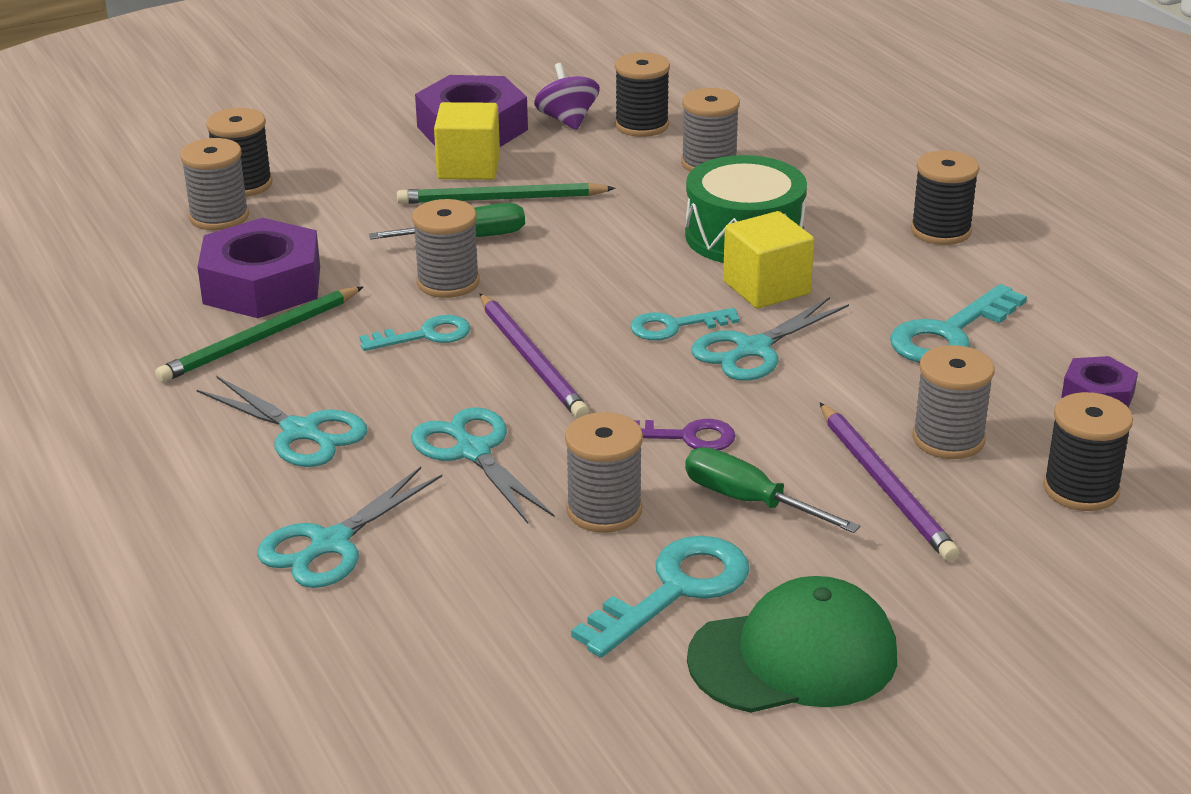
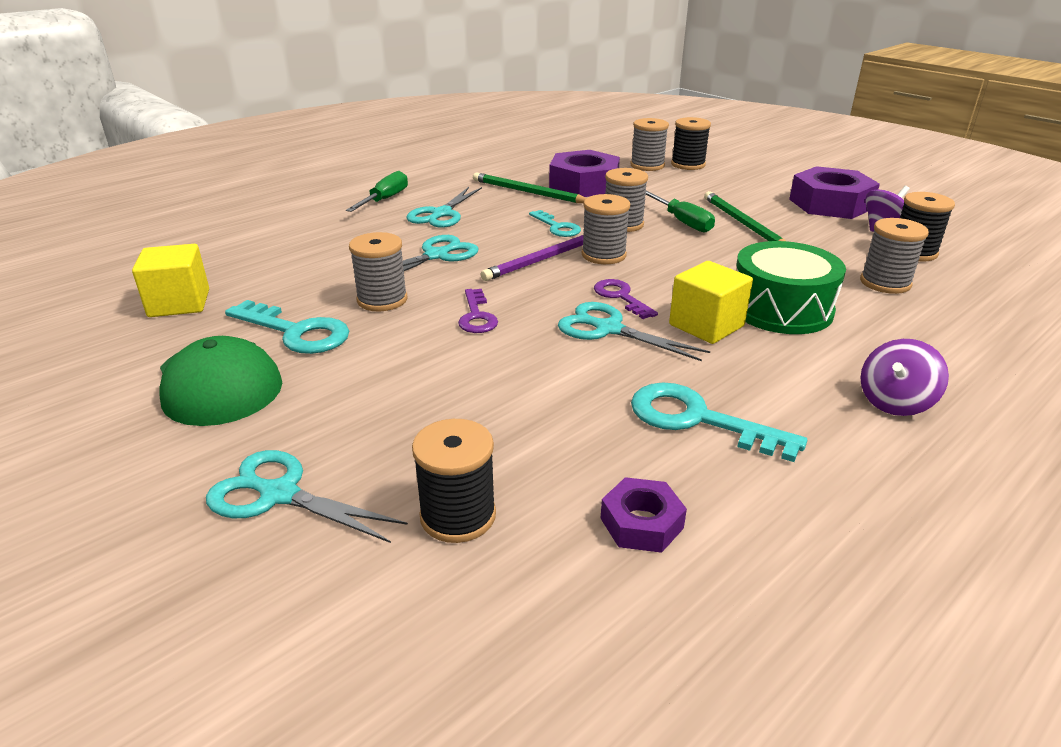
camera: 75 degrees right, 0 degrees up
turquoise scissors [257,467,442,588] -> turquoise scissors moved to [206,450,408,543]
yellow cube [434,102,500,180] -> yellow cube moved to [132,244,209,317]
turquoise key [630,308,740,340] -> purple key [594,279,658,319]
green screwdriver [685,447,860,533] -> green screwdriver moved to [346,171,408,212]
purple pencil [820,403,959,562] -> none
black spool [911,151,979,245] -> purple spinning top [861,339,949,416]
grey spool [912,345,994,459] -> grey spool moved to [582,194,630,264]

